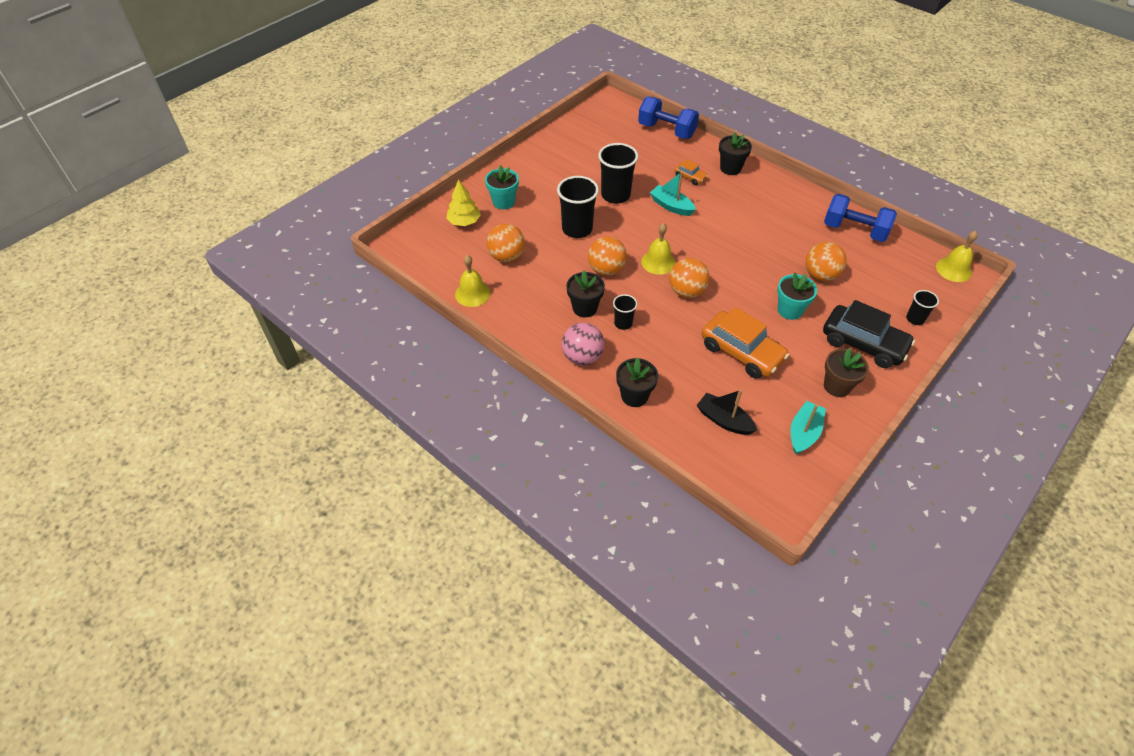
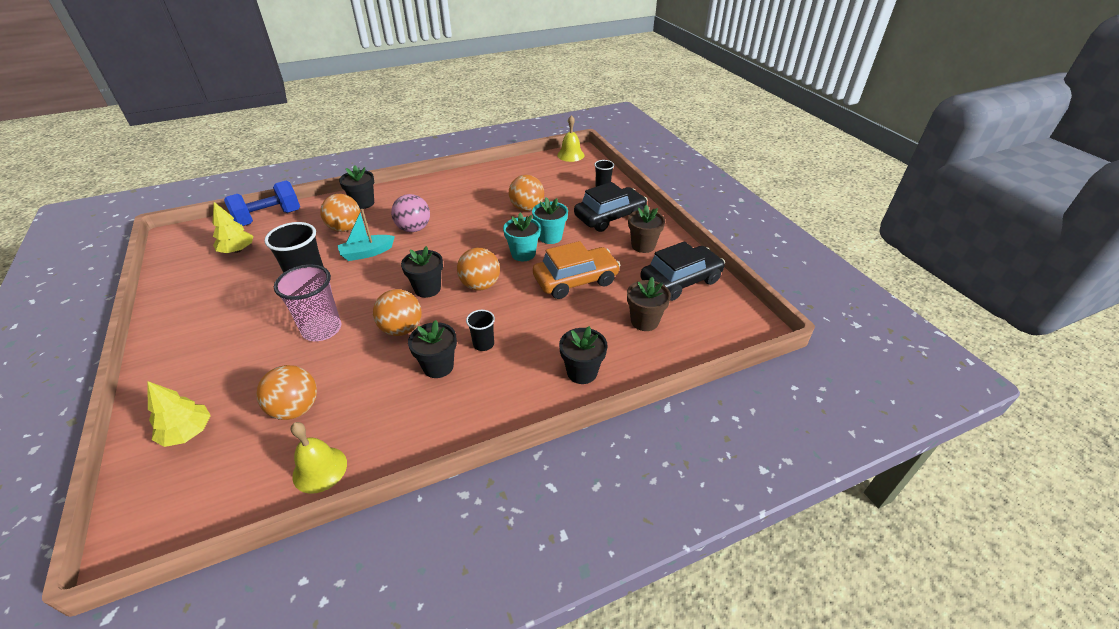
camera: 65 degrees left, 10 degrees down
turquoise flower pot [485,165,519,209] -> turquoise flower pot moved to [503,213,541,261]
black cup [557,176,599,238] -> pink cup [274,264,341,341]
pink ball [562,323,604,365] -> pink ball moved to [391,194,430,232]
yellow bell [641,223,675,275] -> black flower pot [401,246,443,298]
orange car [674,159,708,185] -> orange ball [320,194,360,232]
black boat [697,390,757,435] -> brown flower pot [627,277,671,331]
turquoise boat [791,401,826,454] -> black car [640,241,725,301]
blue dumbbell [824,194,897,242] -> none
none -> yellow tree [212,202,253,253]

